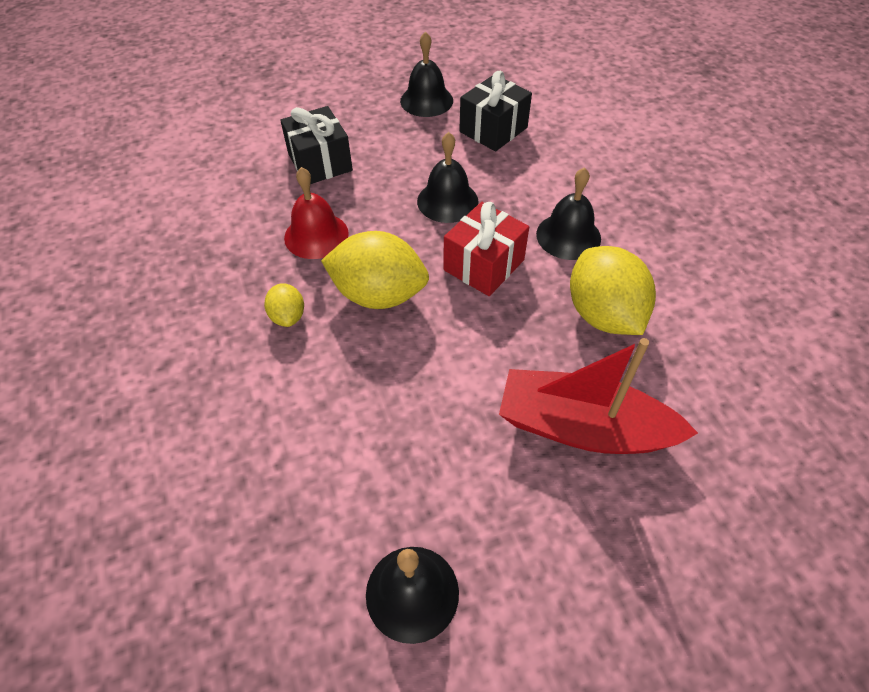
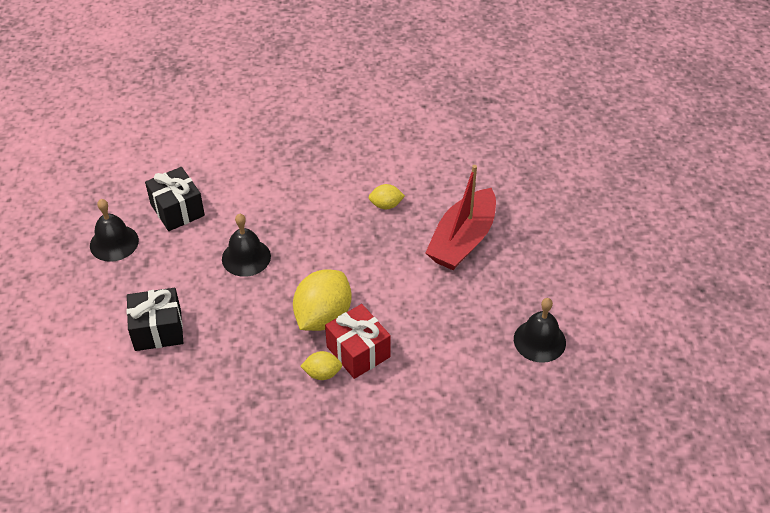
camera: 75 degrees left, 5 degrees down
red bell [284,167,349,259] -> none
red gift [444,202,529,296] -> red gift moved to [325,304,391,379]
black bell [536,167,601,260] -> none
yellow lemon [570,246,656,335] -> yellow lemon [368,184,405,209], size x0.50

